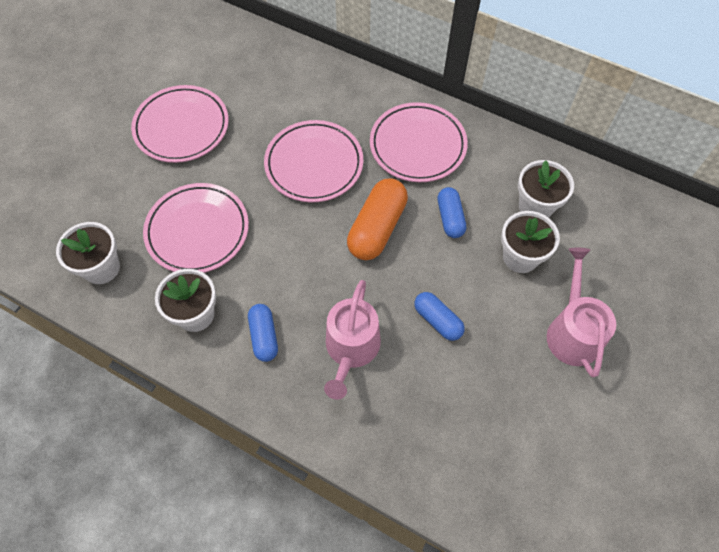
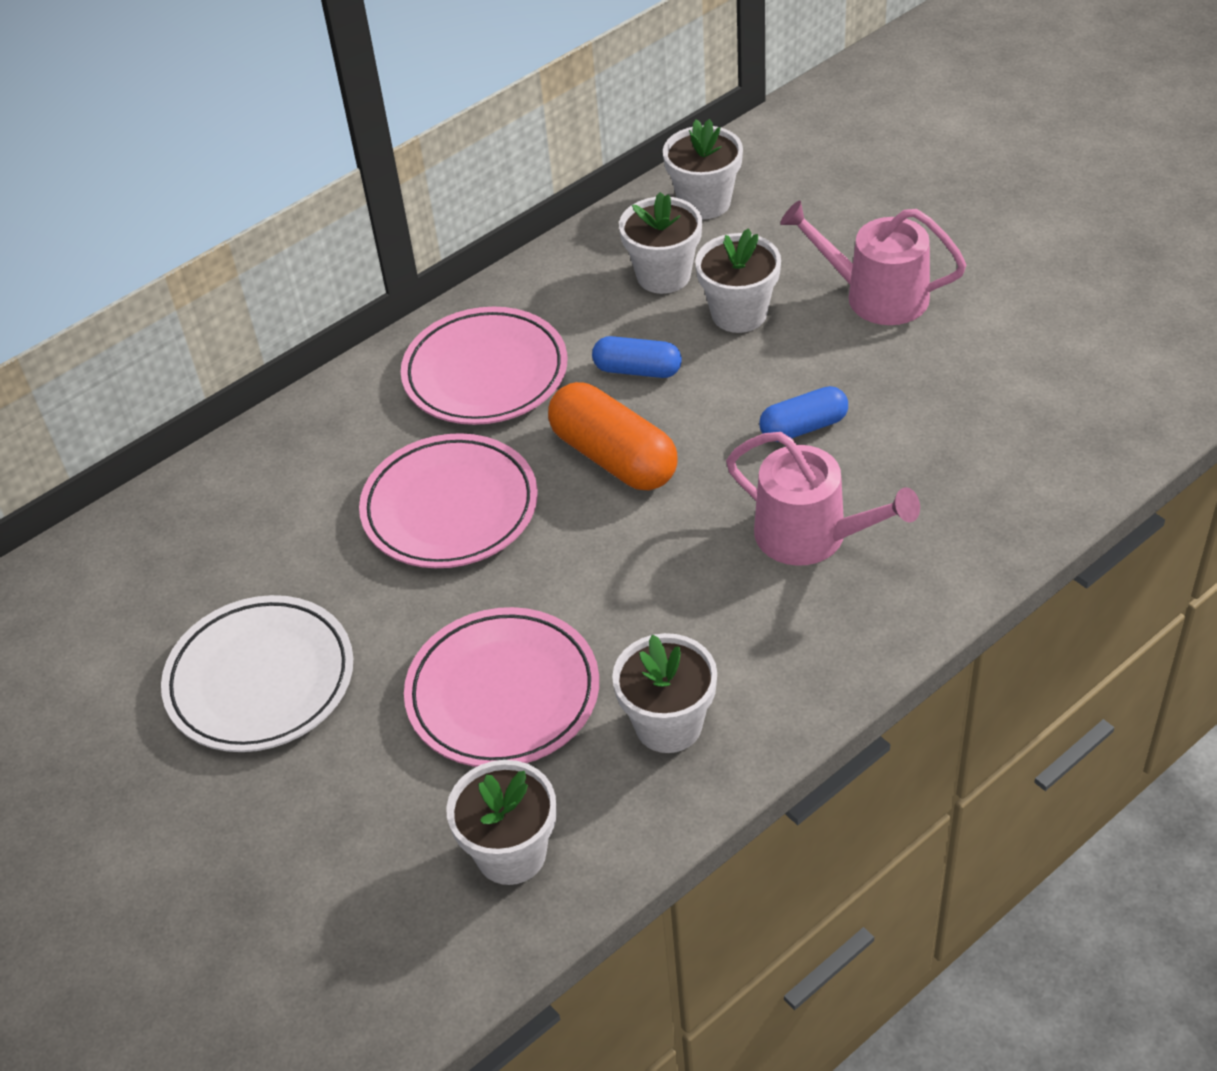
camera: 65 degrees left, 15 degrees down
pink plate [131,85,229,163] -> white plate [161,595,353,752]
blue capsule [248,304,278,362] -> none
none -> white flower pot [663,119,743,219]

